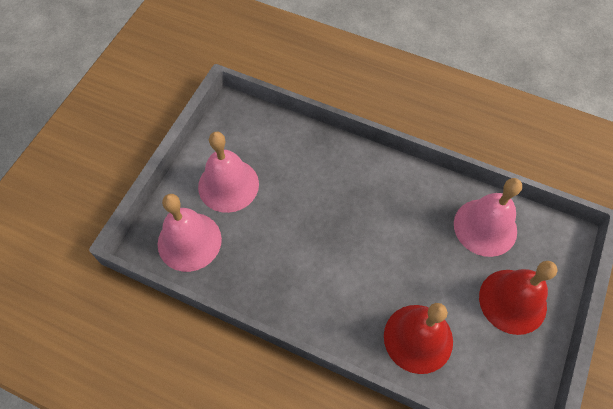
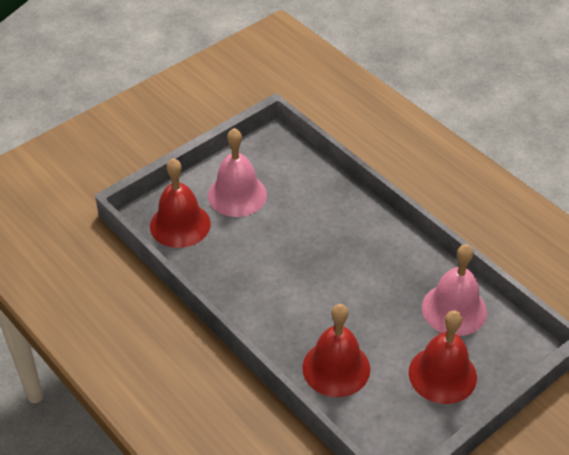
camera: 25 degrees right, 15 degrees down
pink bell [158,194,222,272] -> red bell [150,158,211,248]

